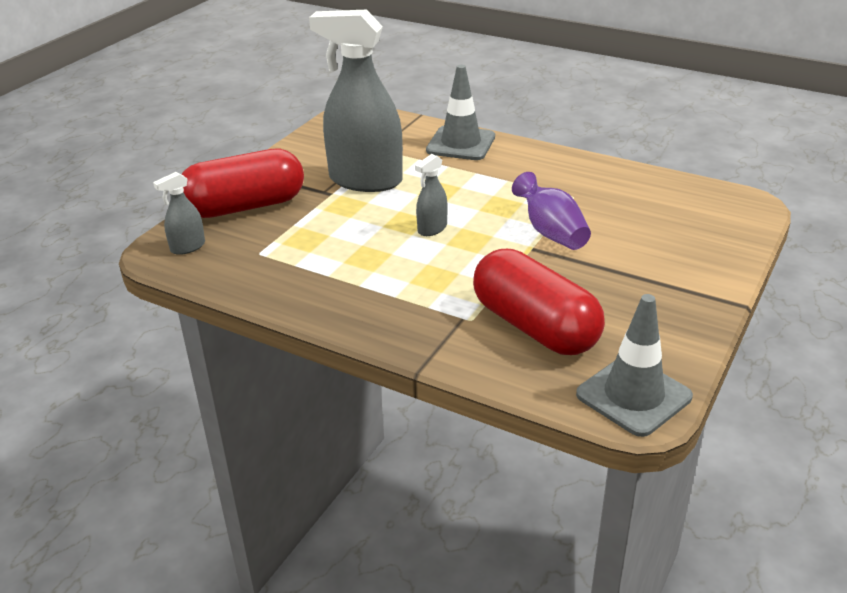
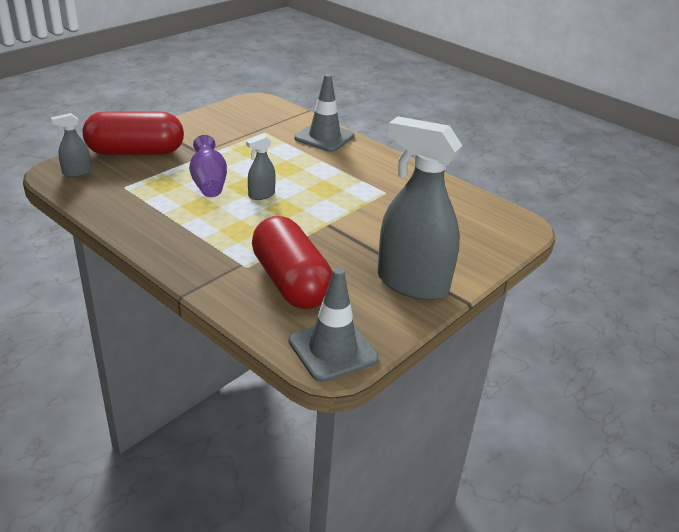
camera: 10 degrees right, 0 degrees up
grey spray bottle [309,10,403,192] -> grey spray bottle moved to [378,116,463,300]
purple vase [512,172,591,250] -> purple vase moved to [189,135,227,197]

